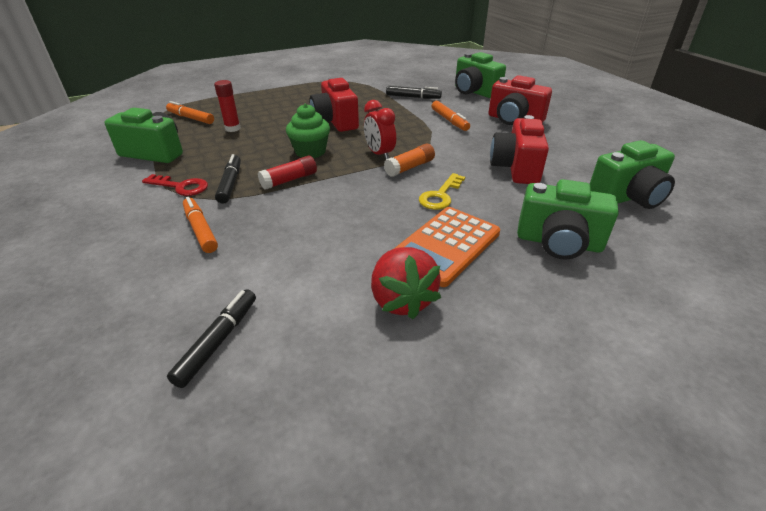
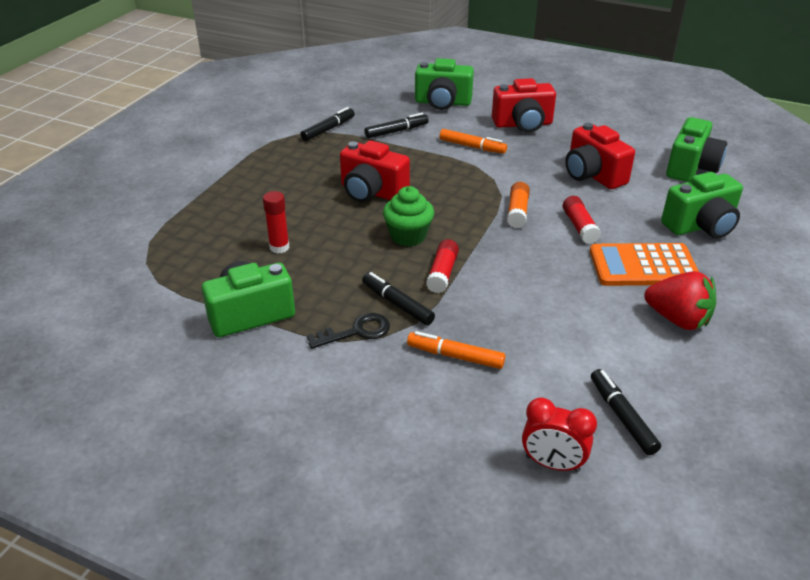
camera: 40 degrees left, 0 degrees up
red key [142,174,208,196] -> black key [307,313,390,349]
orange marker [166,101,214,124] -> none
red clock [364,100,396,159] -> red clock moved to [522,398,597,472]
orange calculator [394,207,500,287] -> orange calculator turned 90 degrees clockwise [590,243,699,286]
yellow key [419,173,465,210] -> red glue stick [563,196,601,244]
none -> black marker [300,107,355,141]

